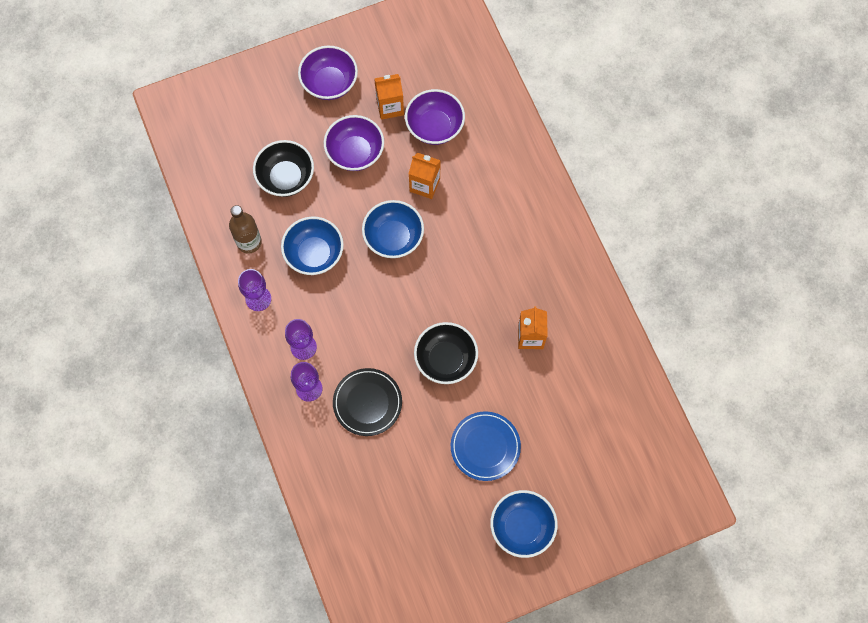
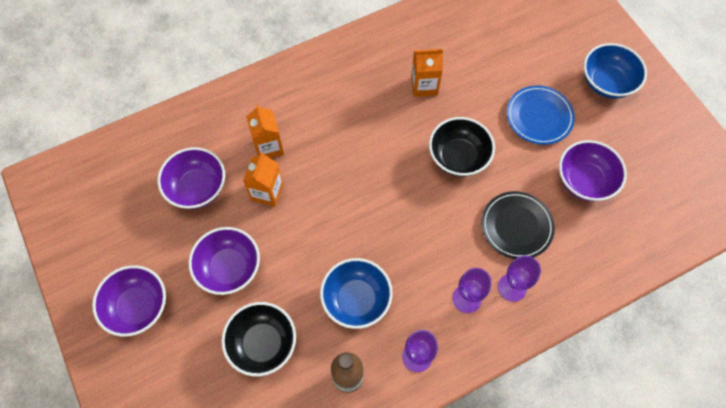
camera: 95 degrees left, 5 degrees down
blue bowl [362,200,424,258] -> none
orange carton [374,74,404,120] -> orange carton moved to [246,104,284,158]
none -> purple bowl [559,140,627,201]

